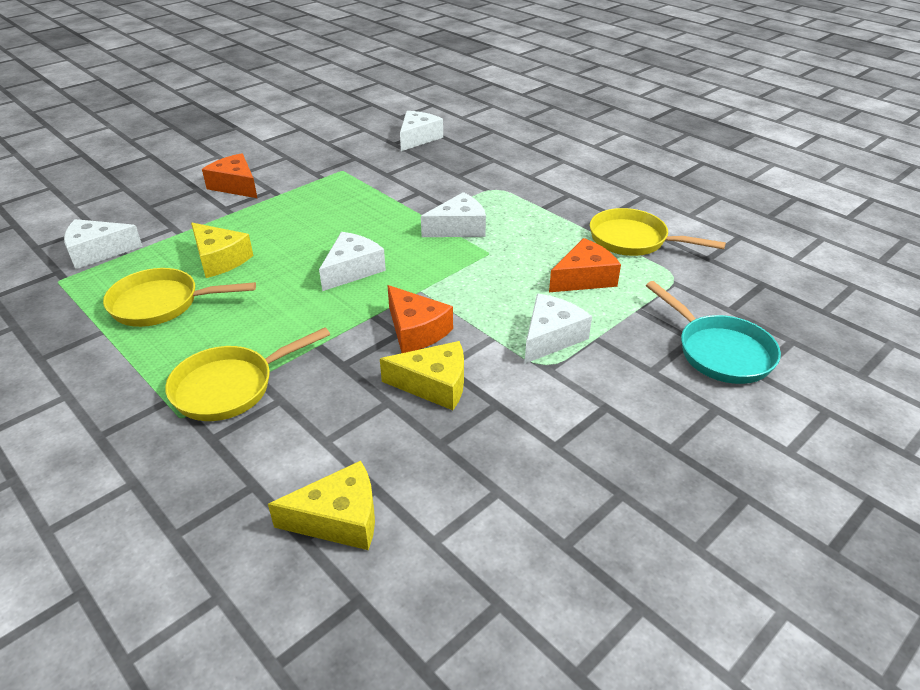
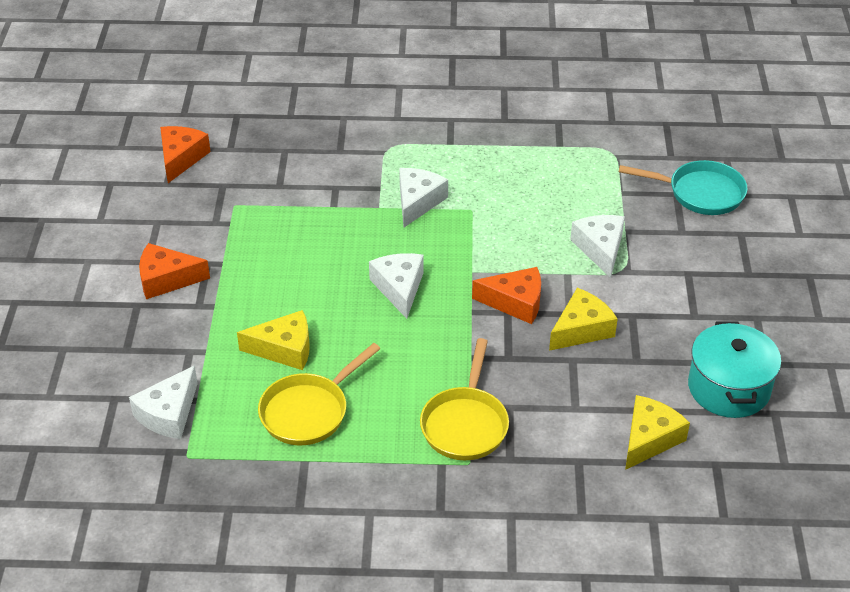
camera: 45 degrees left, 5 degrees up
white cheese [400,111,443,151] -> none
orange cheese [549,238,621,292] -> orange cheese moved to [160,126,211,183]
yellow pan [590,208,726,256] -> none
none -> turquoise pot [688,322,781,418]

